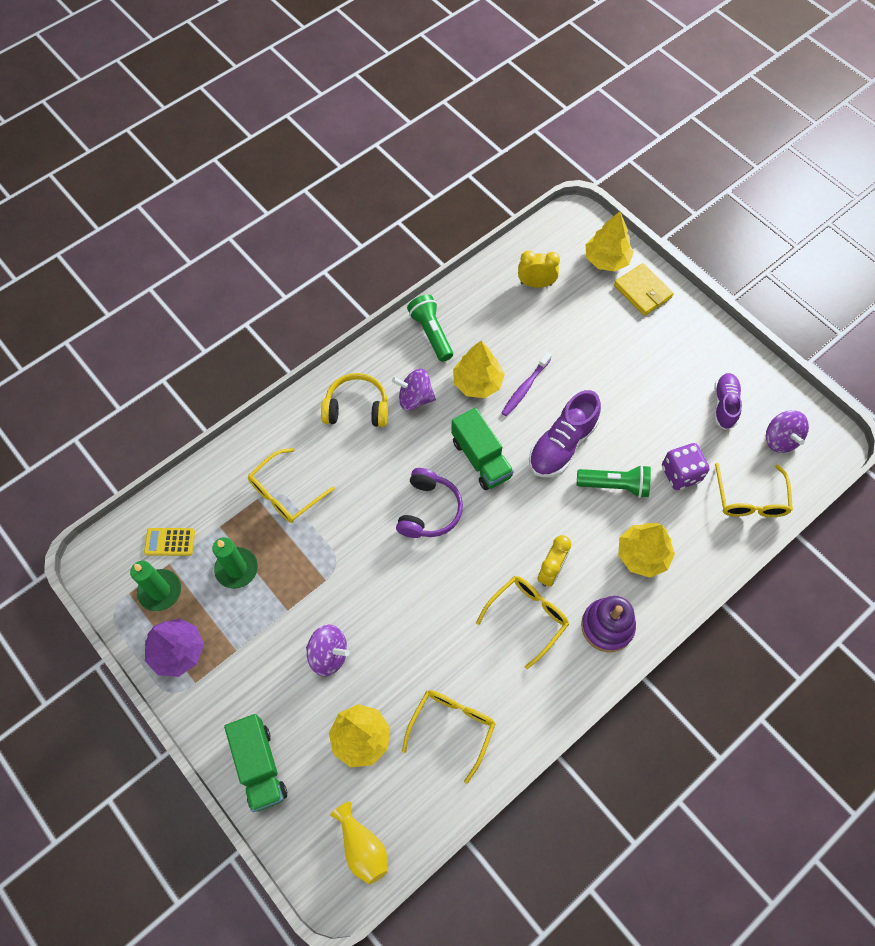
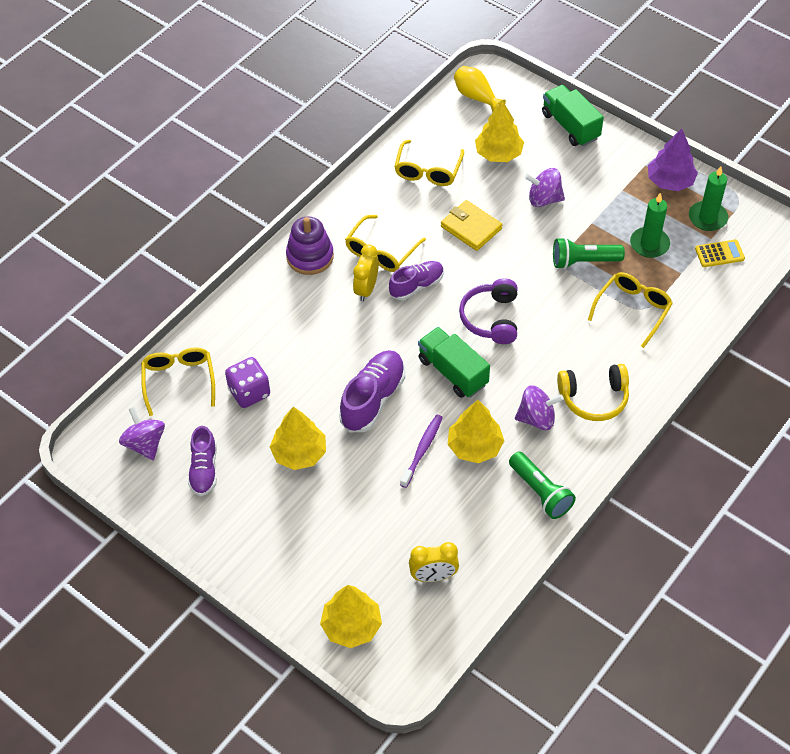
camera: 170 degrees right, 10 degrees down
green flashlight [577,465,651,498] -> green flashlight moved to [553,237,625,269]
yellow wallet [614,263,674,316] -> yellow wallet moved to [441,200,503,251]
yellow tree [618,523,675,578] -> yellow tree moved to [270,407,326,470]
none -> purple shoe [389,261,444,300]

